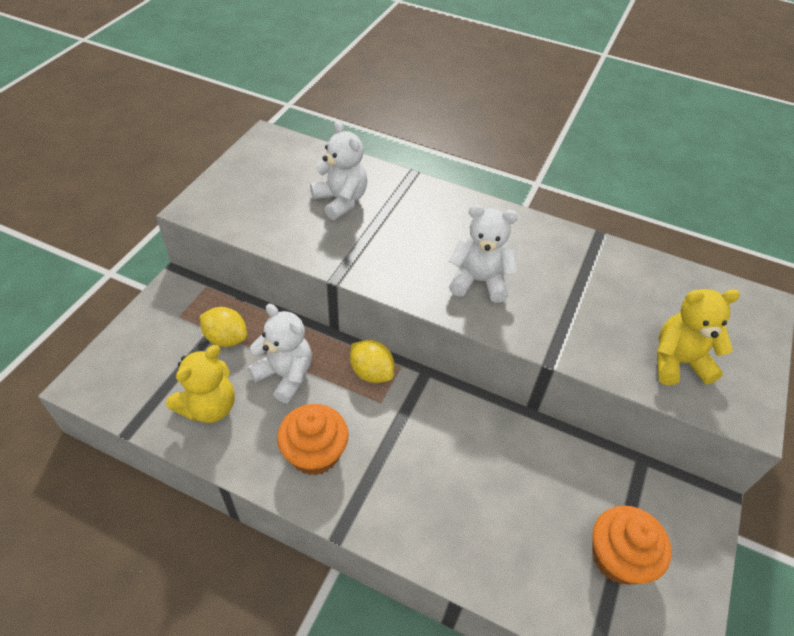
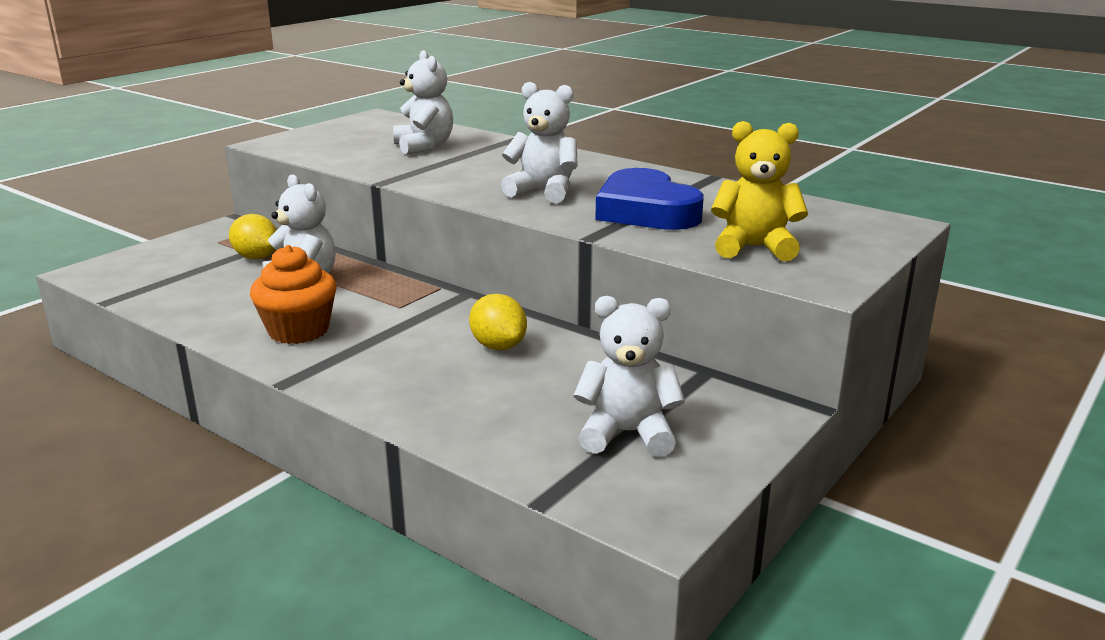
camera: 15 degrees right, 25 degrees down
yellow teddy bear [166,345,235,423] -> none
yellow lemon [350,340,394,383] -> yellow lemon moved to [469,294,527,350]
orange cupcake [592,506,672,585] -> white teddy bear [574,296,685,457]
none -> blue heart [595,168,704,230]

